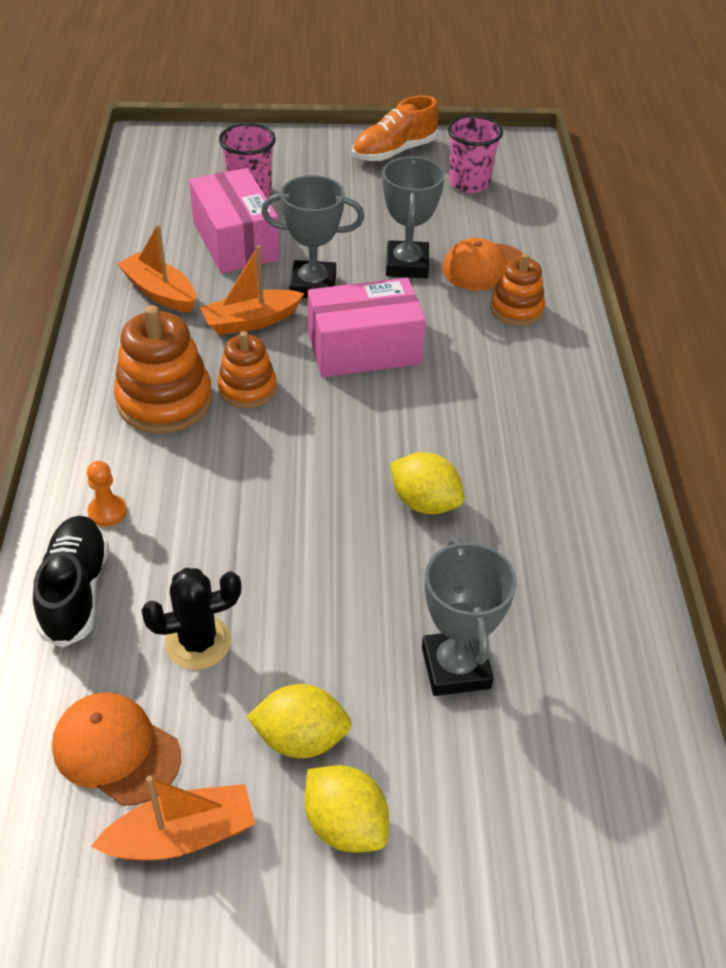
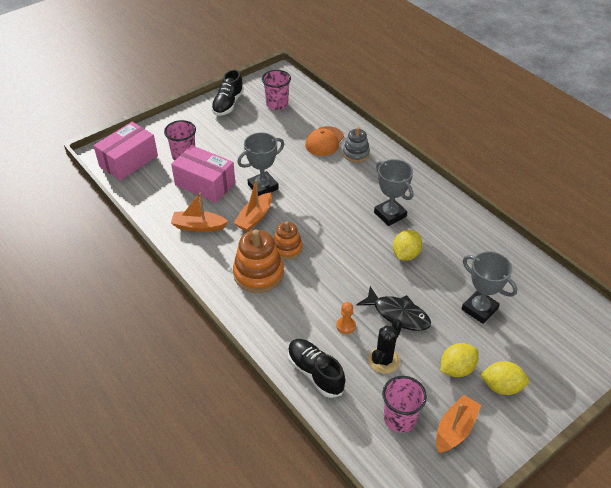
camera: 35 degrees left, 0 degrees up
orange cap [52,692,181,806] -> pink cup [382,376,427,432]
orange pawn [87,461,127,527] -> orange pawn moved to [336,302,356,334]
pink box [308,278,426,377] -> pink box moved to [93,122,158,181]
orange shoe [352,96,439,161] -> black shoe [211,70,244,116]
grey trophy [382,156,445,278] -> grey trophy moved to [374,159,413,226]
yellow lemon [390,452,465,514] -> yellow lemon turned 60 degrees counterclockwise [393,230,422,261]
orange stacking toy [490,253,545,326] -> grey stacking toy [343,127,370,162]
none -> black fish [356,286,431,331]

